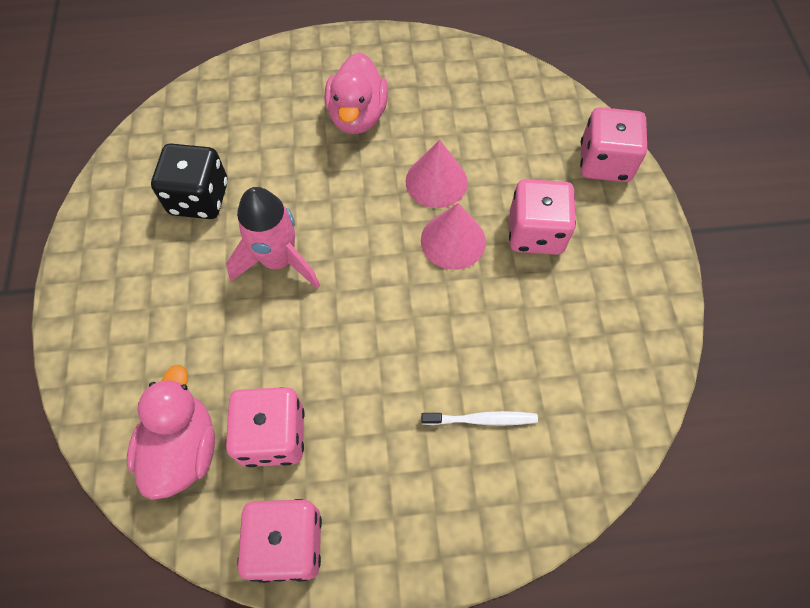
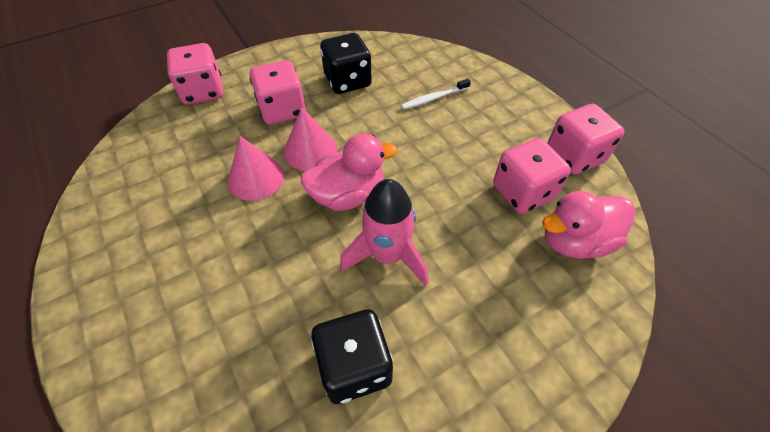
camera: 115 degrees left, 10 degrees down
pink duck [325,52,388,134] -> pink duck moved to [300,133,397,211]
white toothbrush [421,411,538,426] -> white toothbrush turned 90 degrees counterclockwise [401,79,471,110]
none -> black dice [320,33,372,94]

